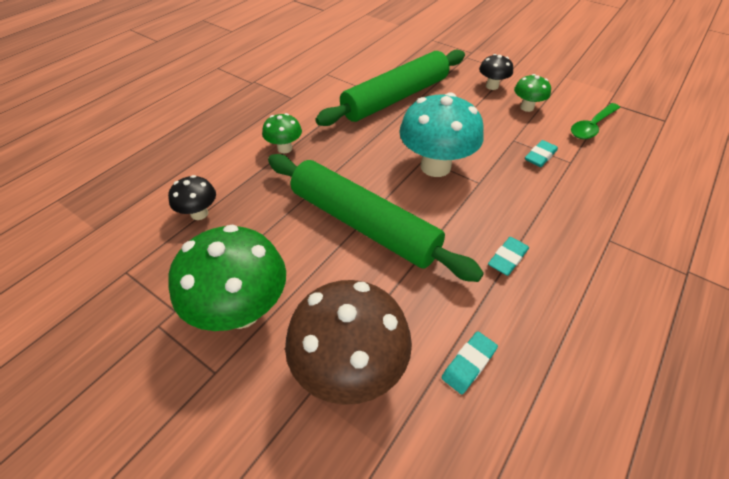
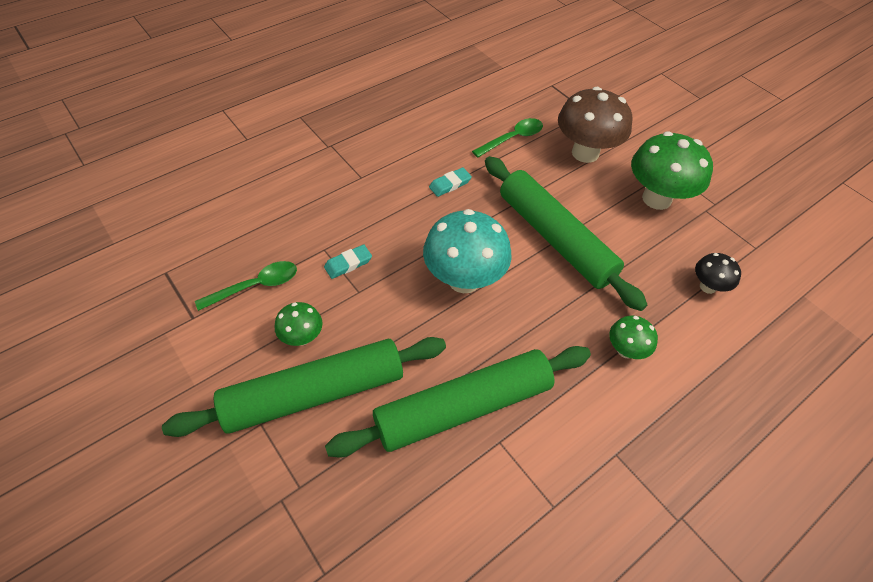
camera: 165 degrees left, 5 degrees up
turquoise eraser [441,331,498,394] -> green spoon [472,118,543,157]
black mushroom [479,54,513,90] -> green rolling pin [162,337,446,437]

